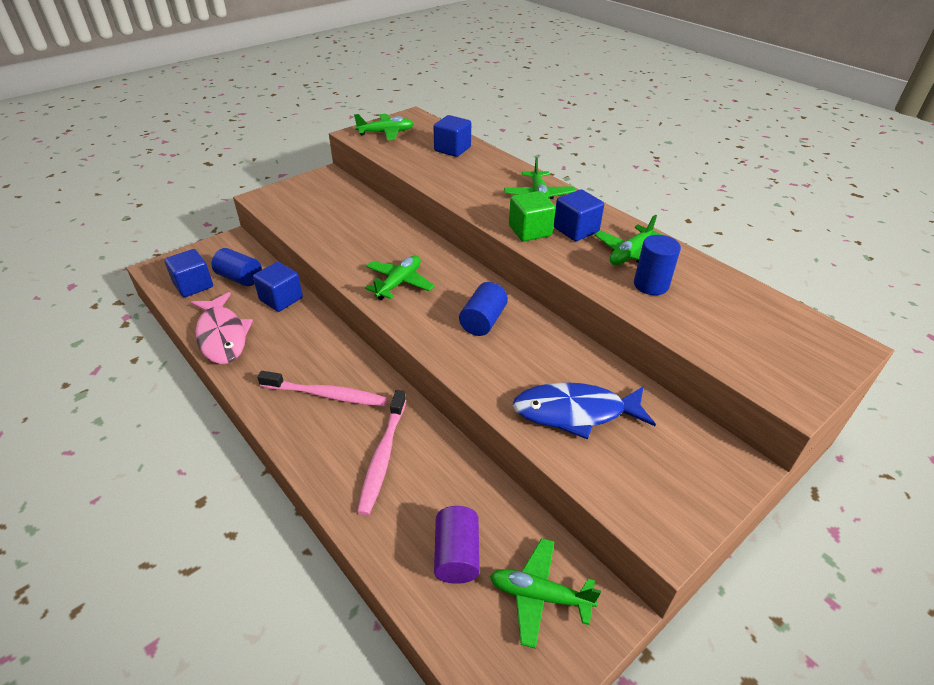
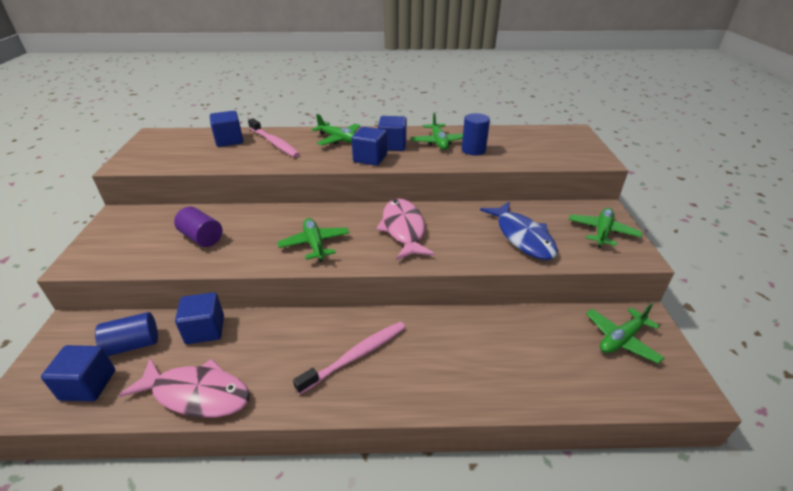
camera: 50 degrees left, 5 degrees down
green plane [354,114,414,140] -> green plane moved to [569,208,642,248]
pink toothbrush [357,390,406,516] -> pink toothbrush moved to [248,118,300,157]
purple cylinder [434,506,480,584] -> purple cylinder moved to [174,207,222,247]
blue cylinder [459,282,508,336] -> pink fish [376,199,435,260]
green cube [509,191,556,241] -> blue cube [352,127,387,166]
blue fish [513,382,656,440] -> blue fish turned 60 degrees counterclockwise [480,202,558,260]

